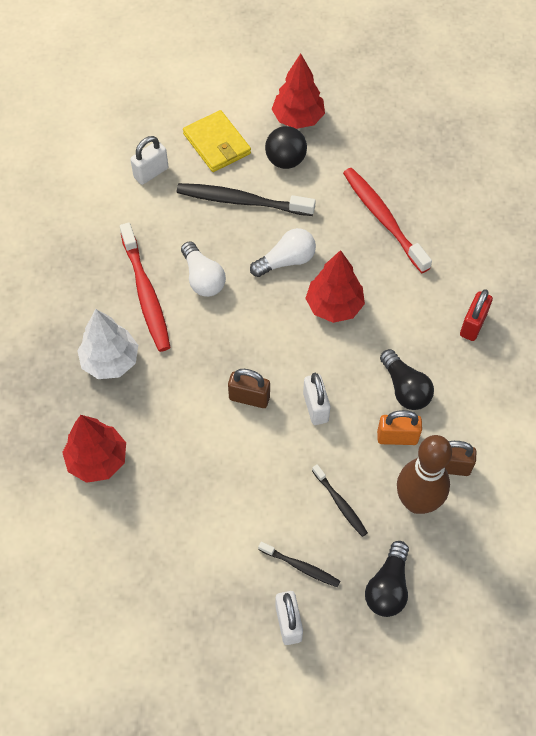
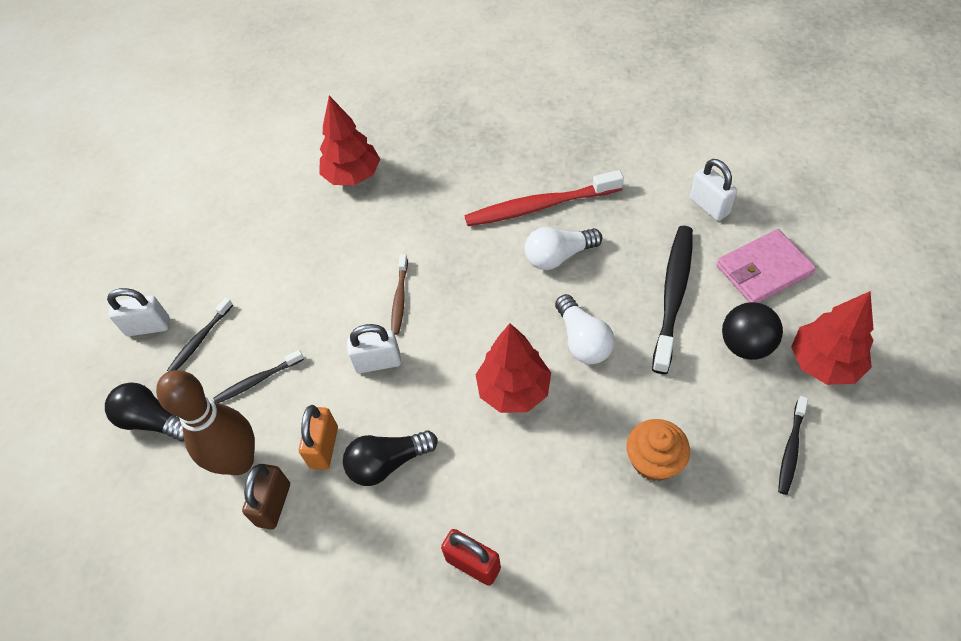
camera: 100 degrees right, 5 degrees down
white tree [77,309,138,379] -> none
yellow wallet [183,110,251,172] -> pink wallet [716,229,816,303]
brown padlock [228,369,270,408] -> brown toothbrush [391,254,408,335]
red toothbrush [343,168,432,273] -> orange cupcake [626,419,690,481]
none -> black toothbrush [778,396,808,495]

